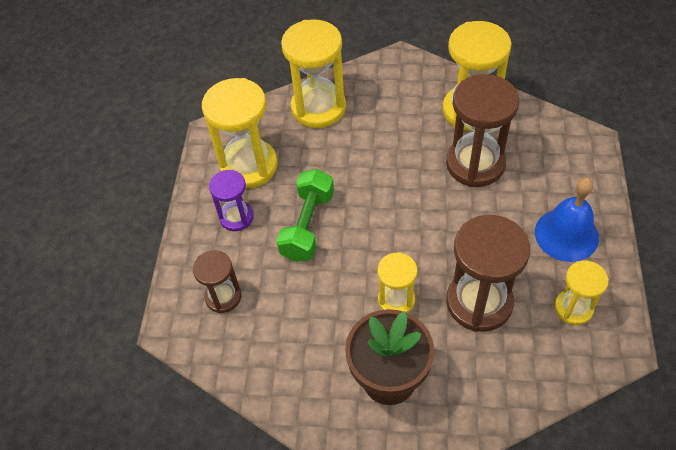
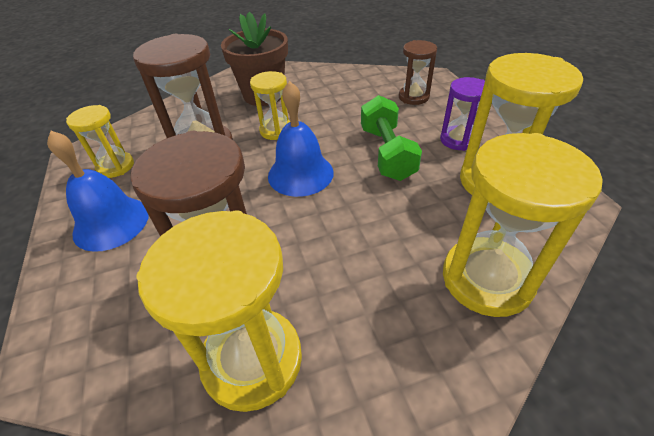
camera: 155 degrees right, 10 degrees down
none -> blue bell [268,81,334,197]

